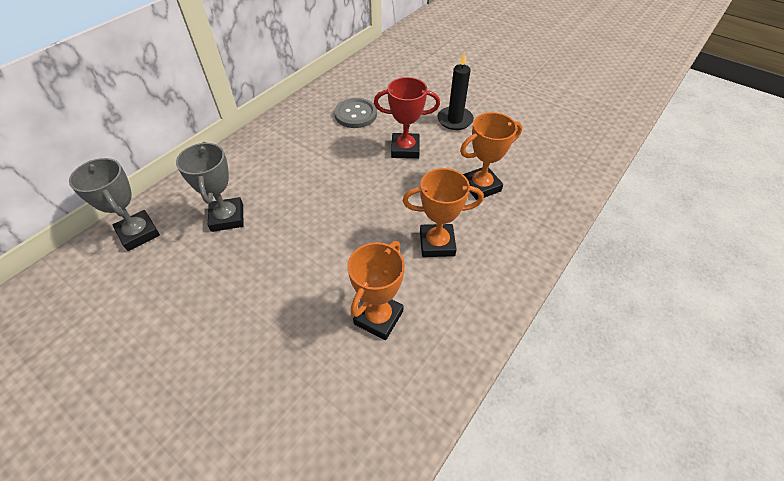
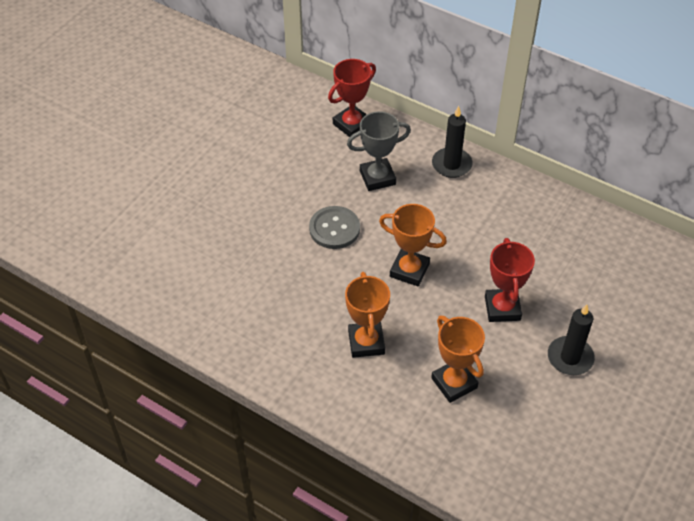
camera: 85 degrees right, 0 degrees up
grey trophy [69,158,160,251] -> red trophy [328,59,376,137]
grey button [334,98,377,128] -> grey button moved to [309,206,360,249]
orange trophy [348,241,405,340] -> orange trophy moved to [379,204,447,286]
none -> black candle [432,106,472,178]

